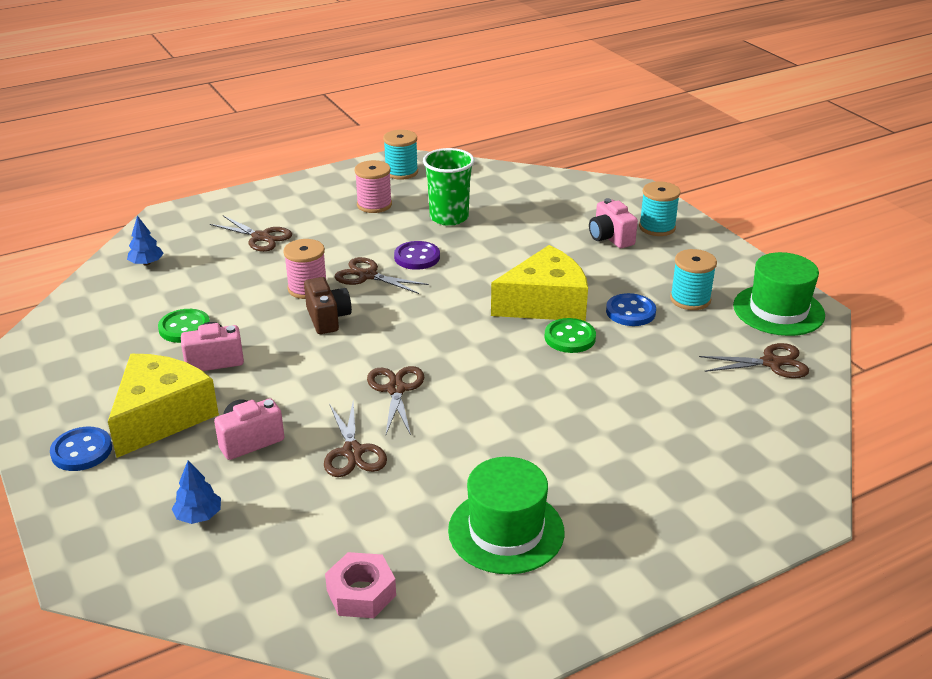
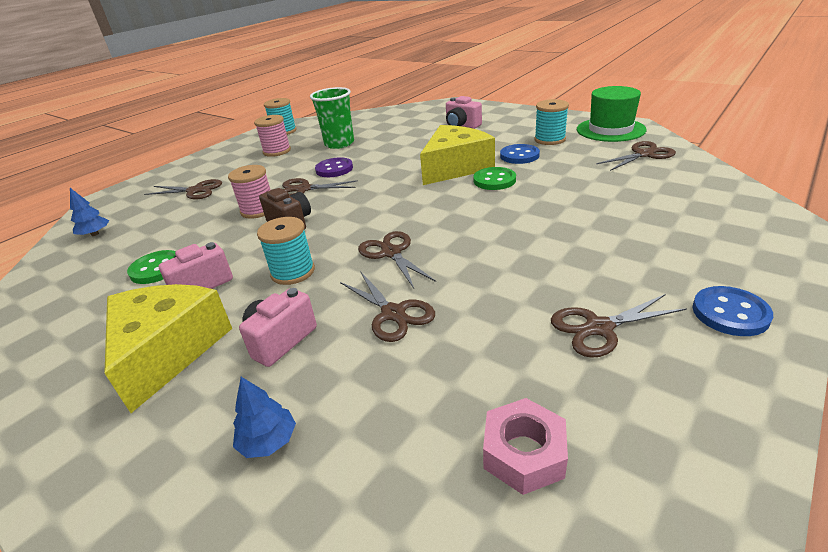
camera: 20 degrees left, 0 degrees up
blue button [50,427,112,471] -> blue button moved to [693,286,773,336]
green hat [448,457,564,574] -> brown scissors [551,294,687,358]
turquoise spool [639,181,680,236] -> turquoise spool moved to [257,217,315,285]

